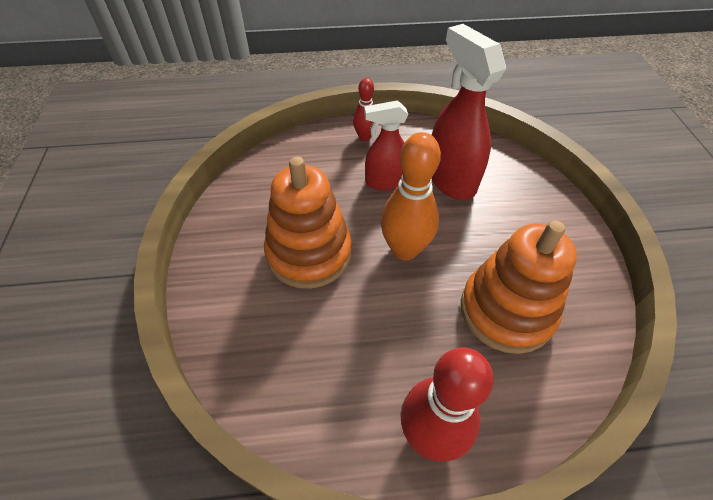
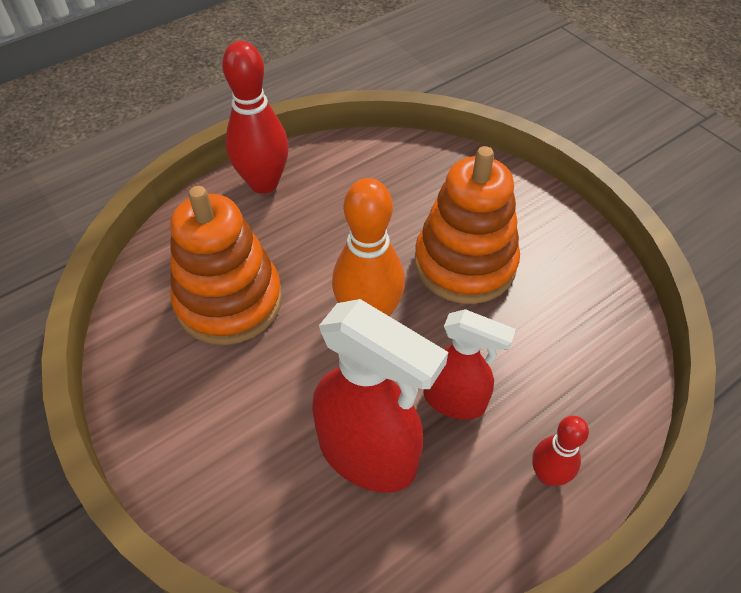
camera: 150 degrees right, 0 degrees up
red spray bottle [364,100,408,190] -> red spray bottle turned 60 degrees clockwise [424,309,516,419]

